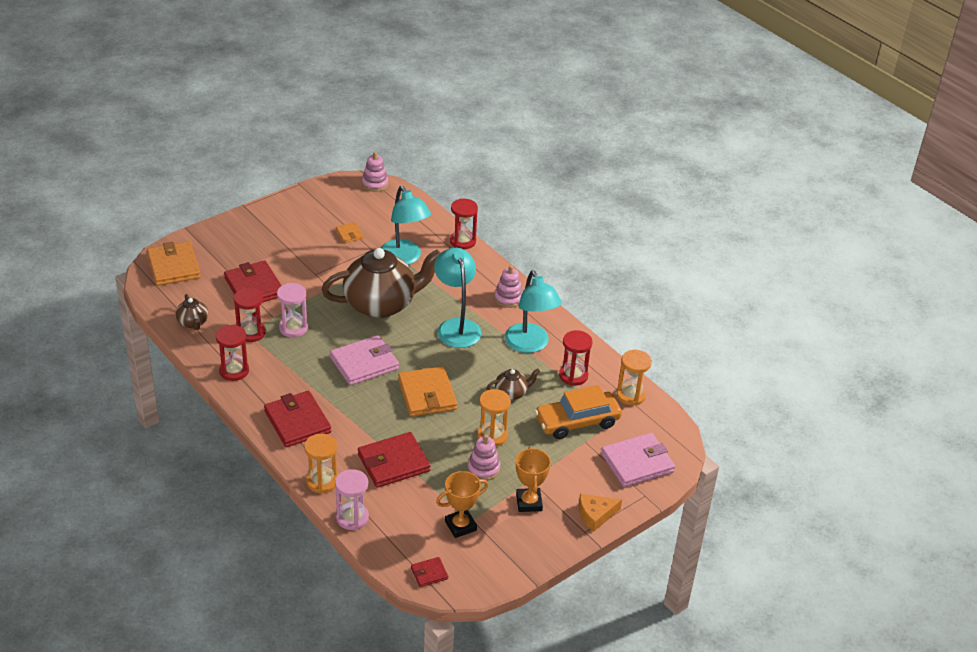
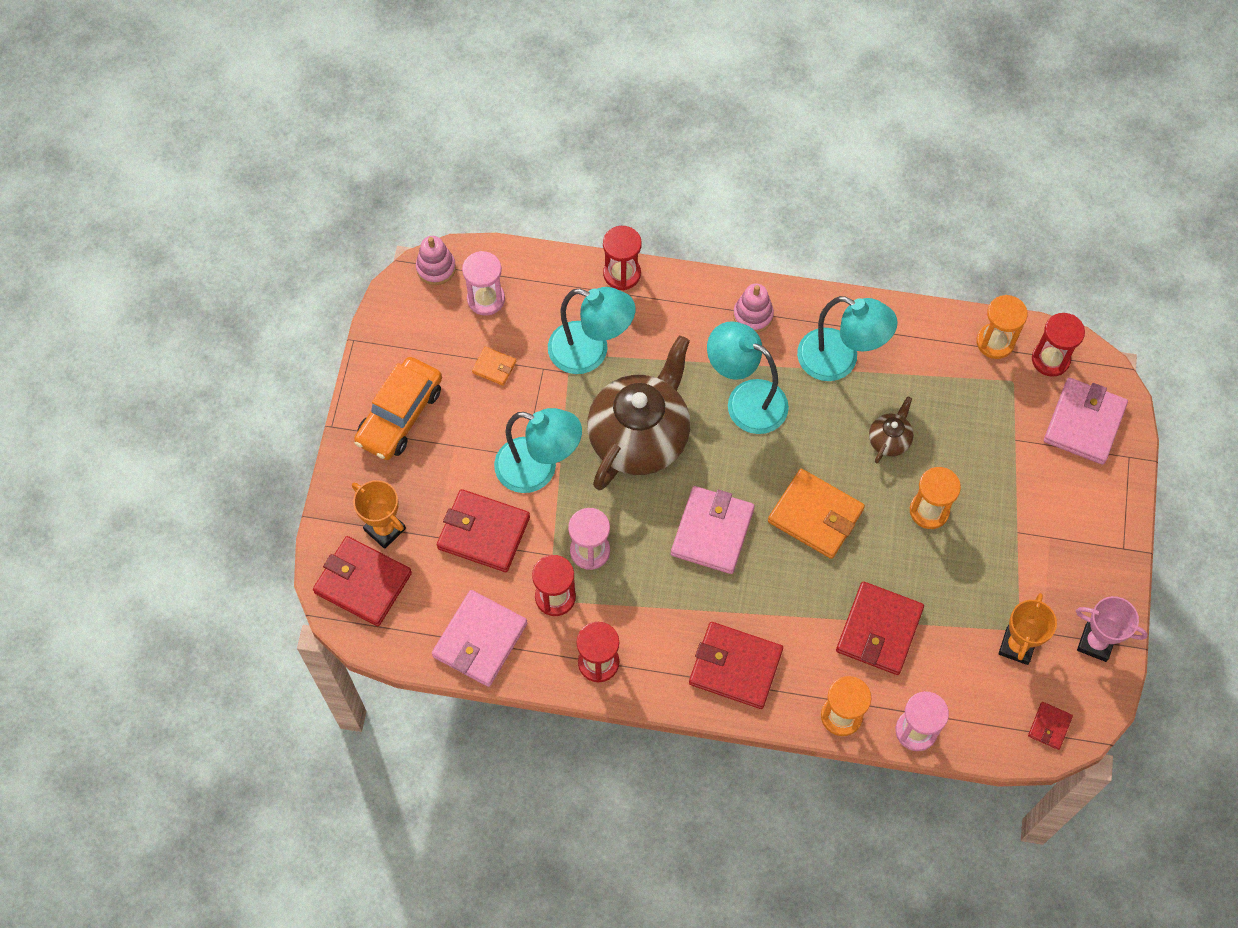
camera: 40 degrees left, 25 degrees up
orange wallet [147,241,201,286] -> red wallet [313,536,412,626]
brown teapot [176,294,208,330] -> pink wallet [432,590,527,687]
pink stacking toy [467,435,500,481] -> none
orange trophy [516,447,551,512] -> orange trophy moved to [352,480,406,549]
orange car [535,385,622,439] -> orange car moved to [354,357,442,460]
red hourglass [559,330,593,386] -> red hourglass moved to [1032,313,1085,377]
orange cheese [579,494,622,532] -> none
none -> pink hourglass [462,251,505,316]
none -> turquoise lamp [494,408,582,493]
none -> pink trophy [1076,596,1148,662]

